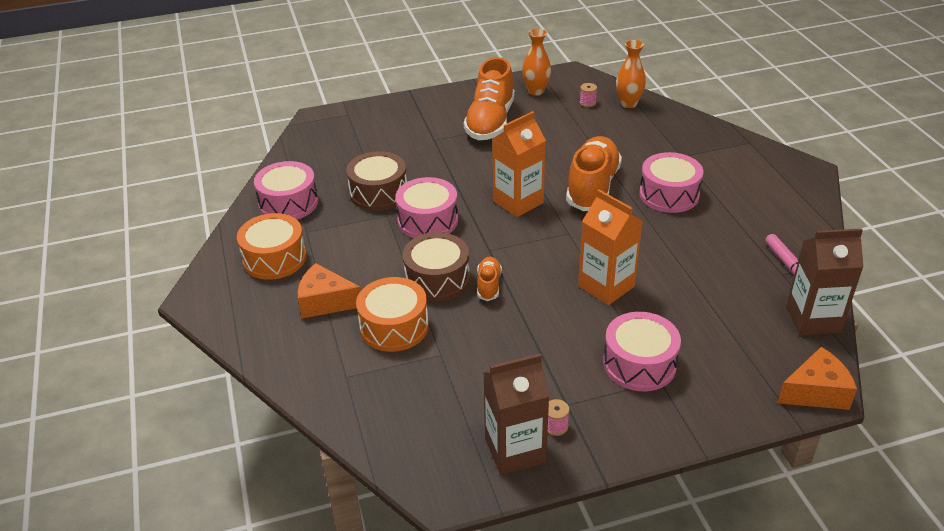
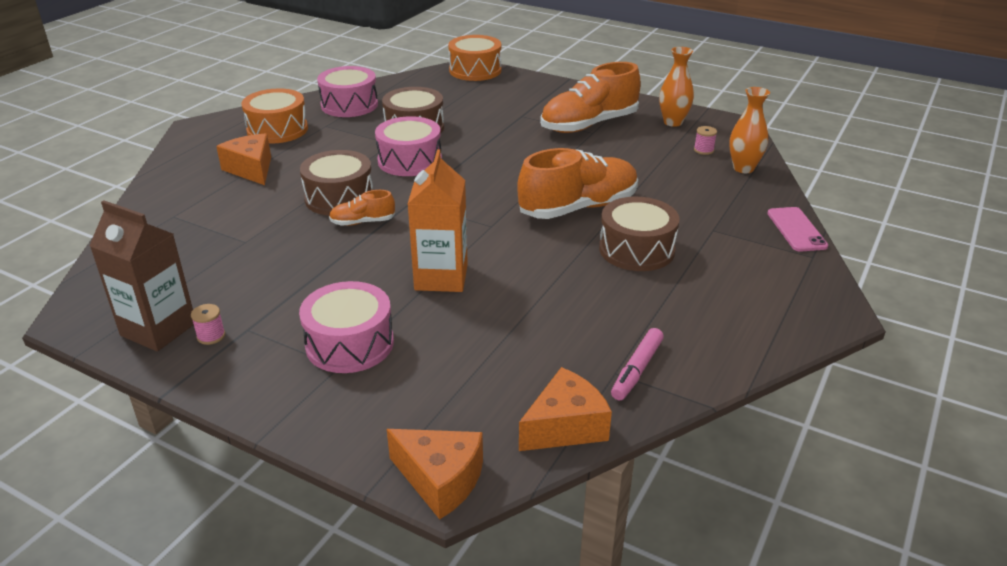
camera: 45 degrees right, 5 degrees down
orange drum [356,277,429,352] -> orange drum moved to [448,35,501,81]
orange shoe [477,256,502,301] -> orange shoe turned 150 degrees counterclockwise [329,190,395,226]
orange carton [493,111,546,217] -> none
pink drum [639,152,703,213] -> brown drum [599,197,680,271]
brown carton [786,228,864,336] -> orange cheese [519,367,612,451]
none -> pink phone [767,207,828,252]

